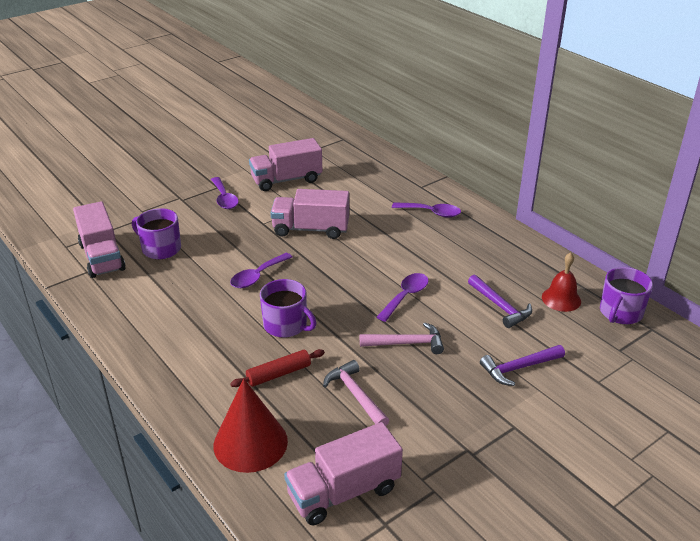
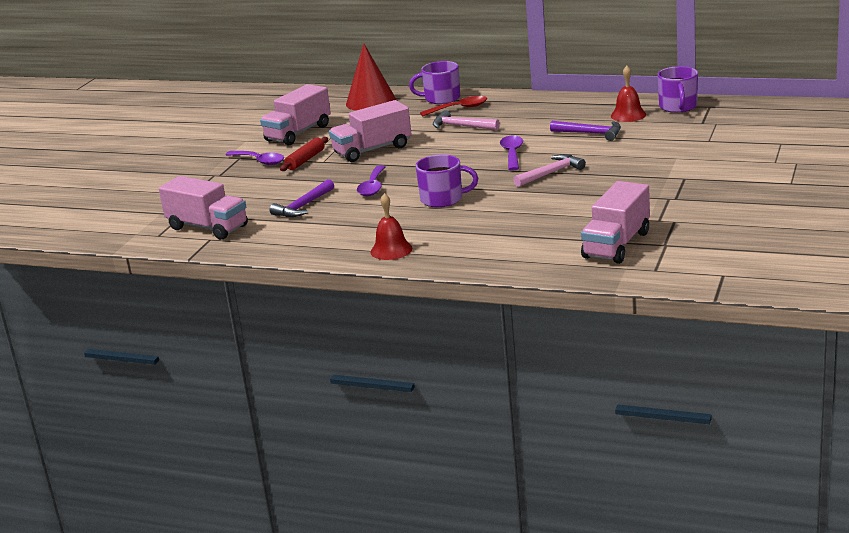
camera: 30 degrees left, 10 degrees down
purple mug [132,208,181,259] -> purple mug moved to [409,61,460,104]
red cone [213,378,288,473] -> red cone moved to [346,43,396,111]
red rolling pin [230,349,325,387] -> red rolling pin moved to [280,137,328,171]
pink hammer [323,360,389,426] -> pink hammer moved to [433,110,500,130]
purple spoon [392,202,461,218] -> red spoon [420,96,487,117]
purple hammer [480,345,565,386] -> purple hammer moved to [270,179,334,217]
none -> red bell [370,193,412,260]

